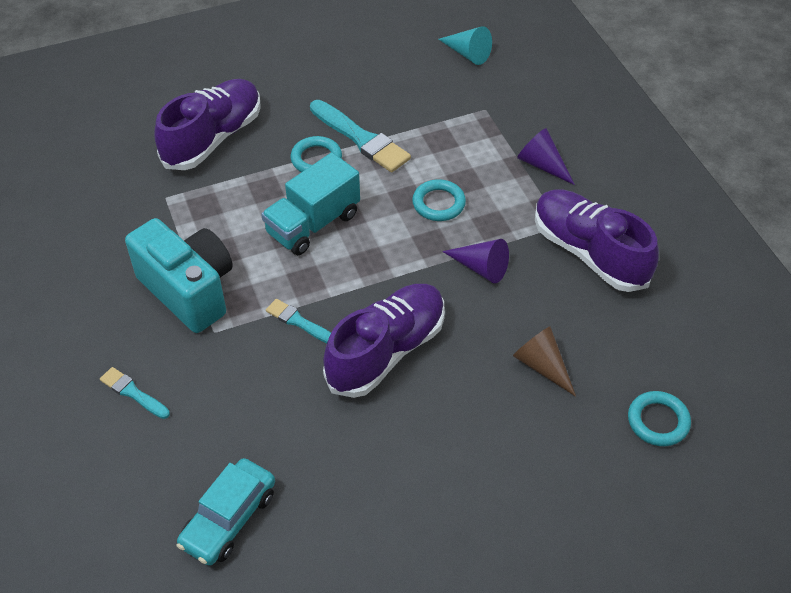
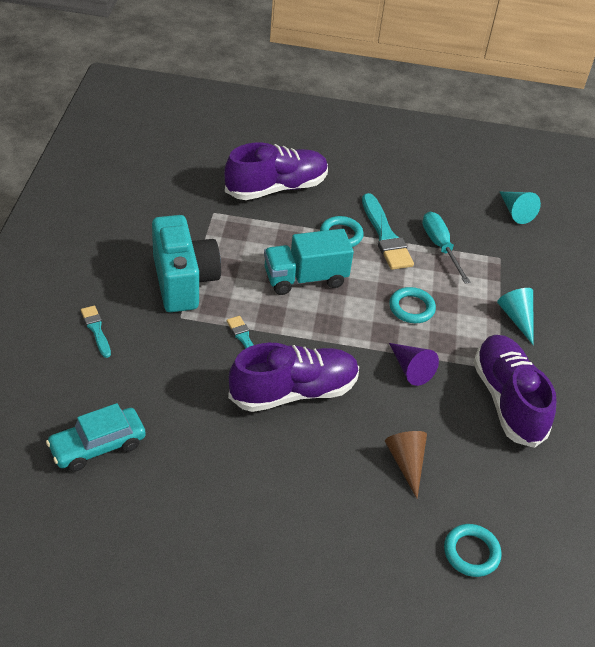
camera: 25 degrees right, 5 degrees down
purple cone [517,128,575,185] -> turquoise cone [497,288,534,345]
none -> turquoise screwdriver [422,211,470,284]

